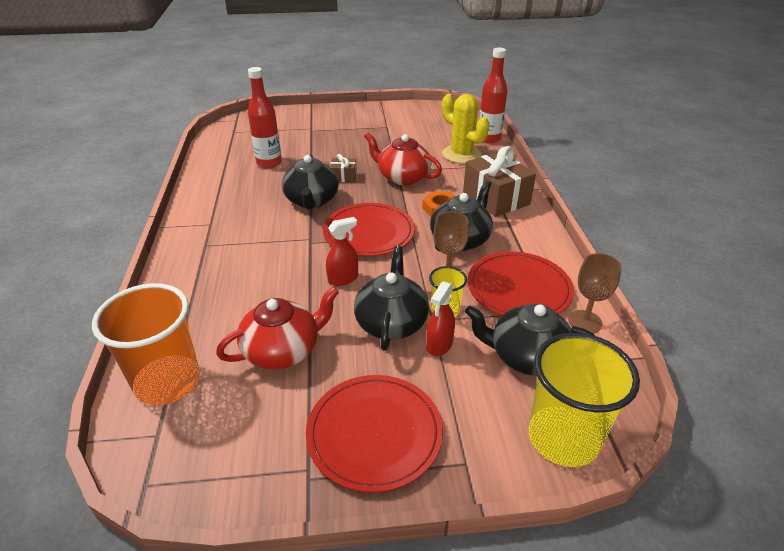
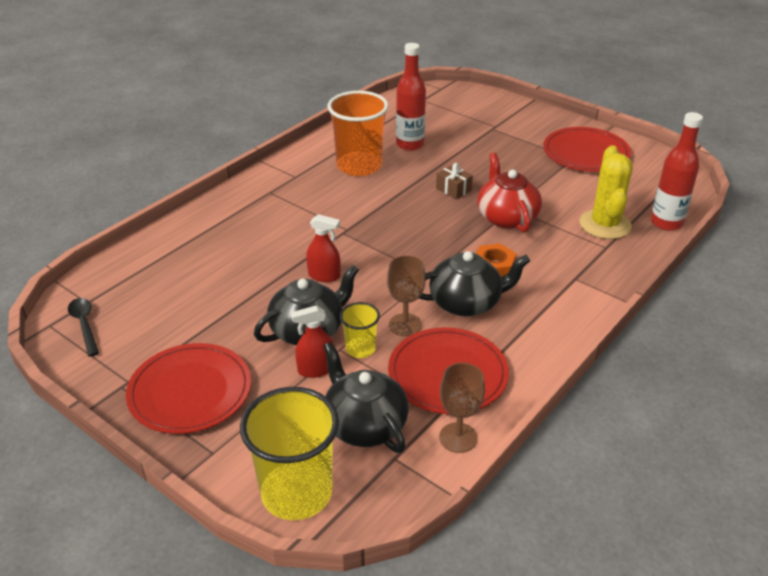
camera: 45 degrees right, 0 degrees up
orange cup [92,283,200,405] -> orange cup moved to [328,91,389,176]
red teapot [216,286,339,370] -> none
black teapot [282,155,339,209] -> none
red plate [323,203,415,256] -> red plate moved to [543,127,631,172]
brown gift [463,146,536,217] -> none
none -> black spoon [68,298,99,357]

